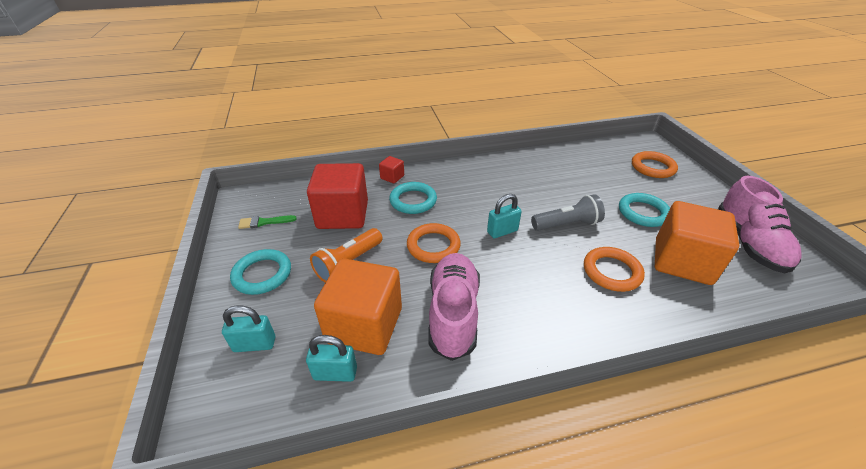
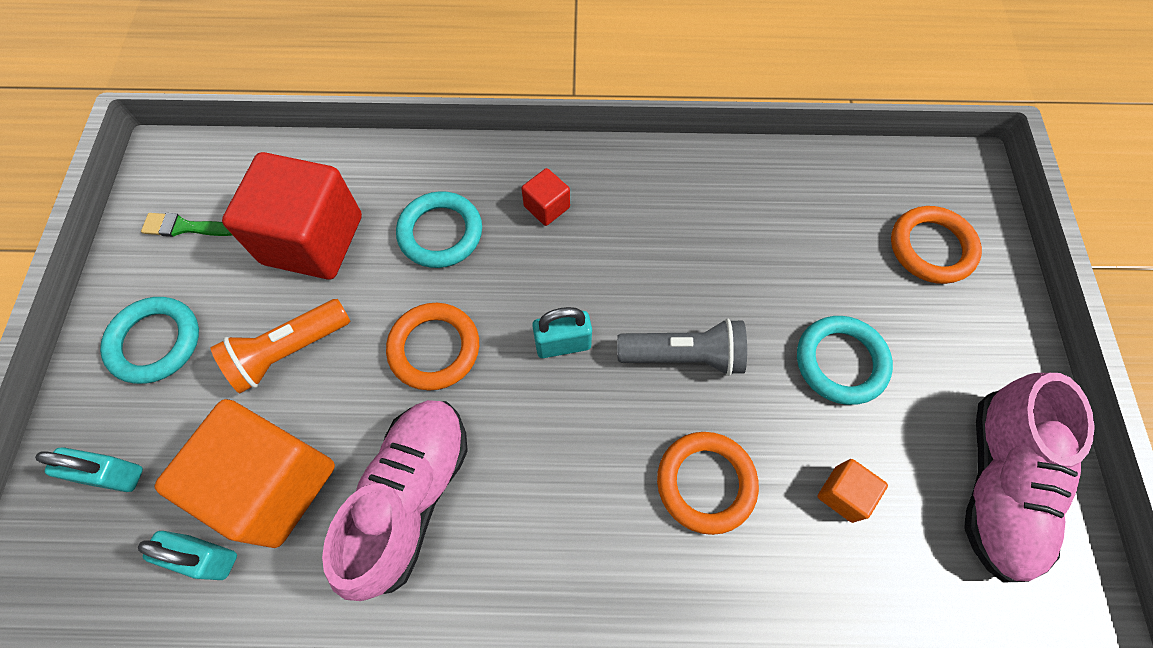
camera: 15 degrees right, 25 degrees up
red cube [379,156,404,184] -> red cube moved to [521,168,570,226]
orange cube [655,201,739,285] -> orange cube [818,459,888,523], size x0.43

